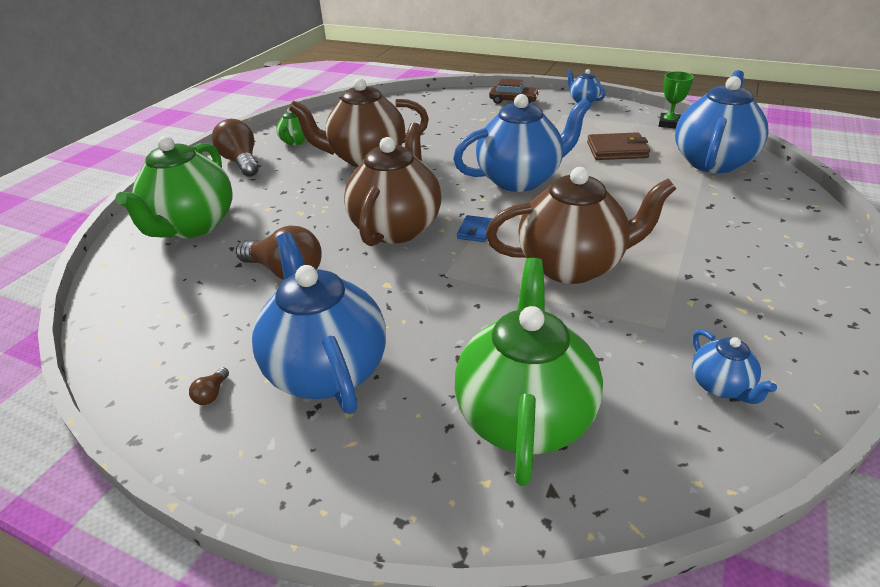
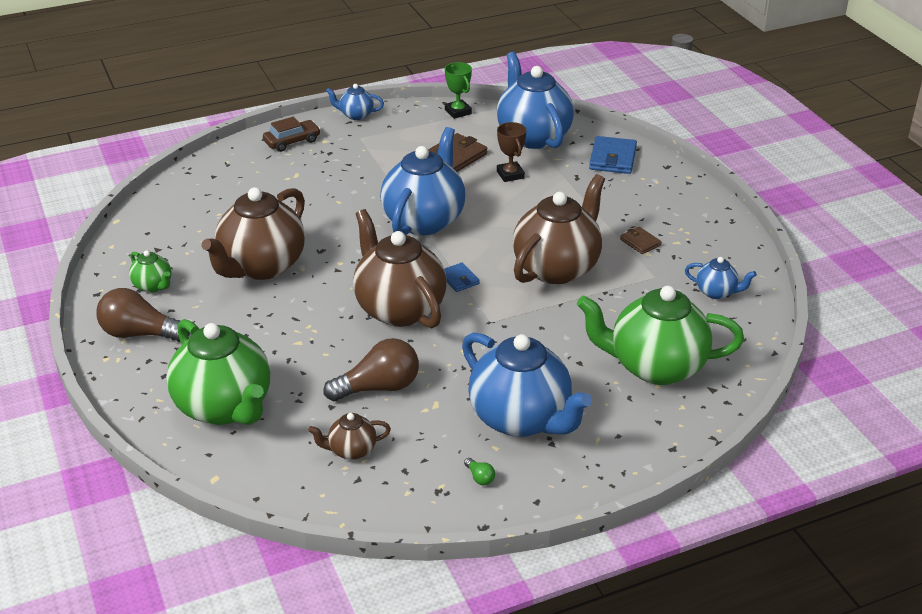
camera: 50 degrees left, 0 degrees up
brown light bulb [189,367,229,405] -> green light bulb [464,458,495,486]
blue teapot [252,233,386,414] -> blue teapot turned 150 degrees counterclockwise [462,332,592,437]
green teapot [455,258,603,486] -> green teapot turned 45 degrees counterclockwise [577,286,744,385]
none -> brown teapot [308,413,391,460]
none -> brown trophy [497,122,526,182]
none -> blue wallet [589,136,637,174]
none -> brown wallet [620,227,661,254]

